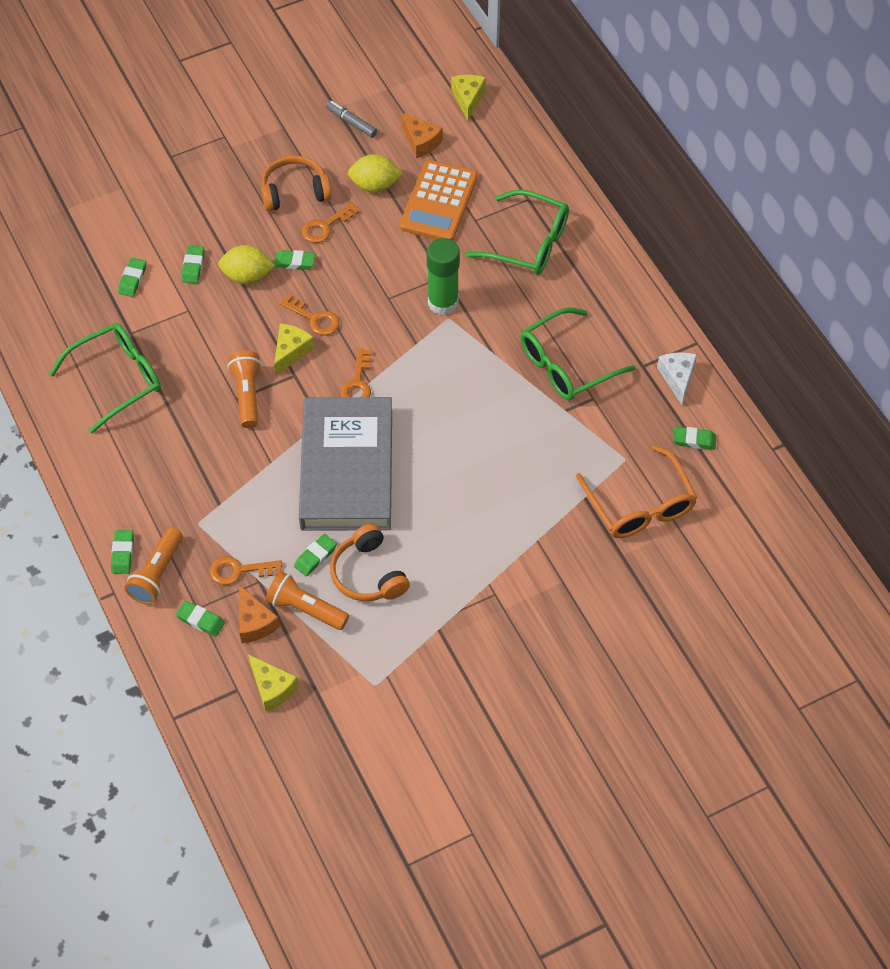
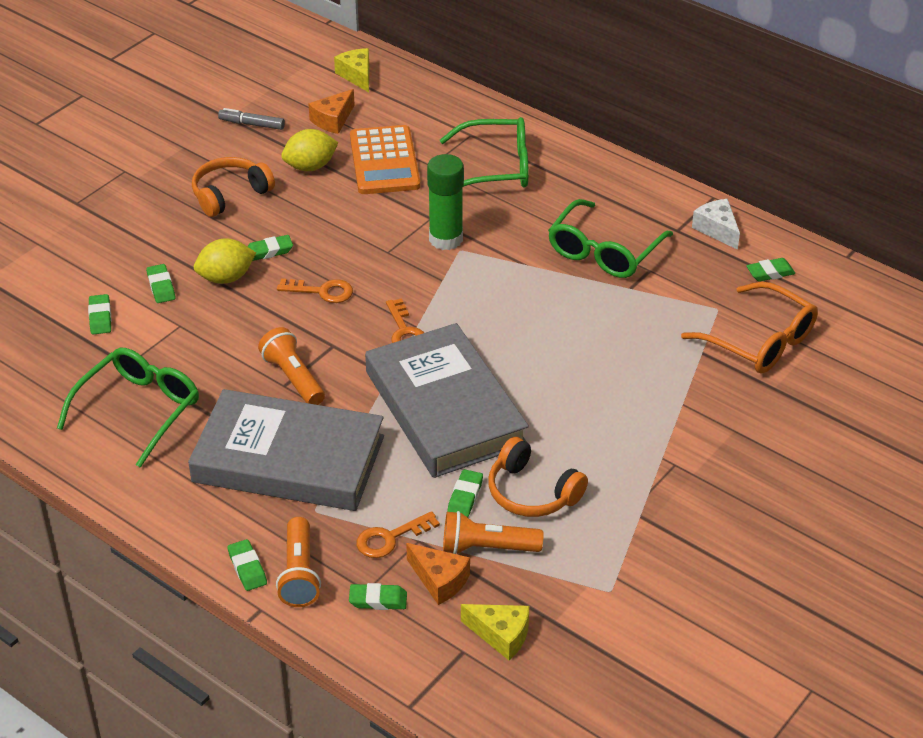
camera: 25 degrees left, 15 degrees down
yellow cheese [274,323,315,375] -> none
orange key [302,202,360,243] -> none
orange cheese [401,113,443,158] -> orange cheese turned 105 degrees clockwise [308,89,355,134]
none -> grey book [188,389,384,511]

